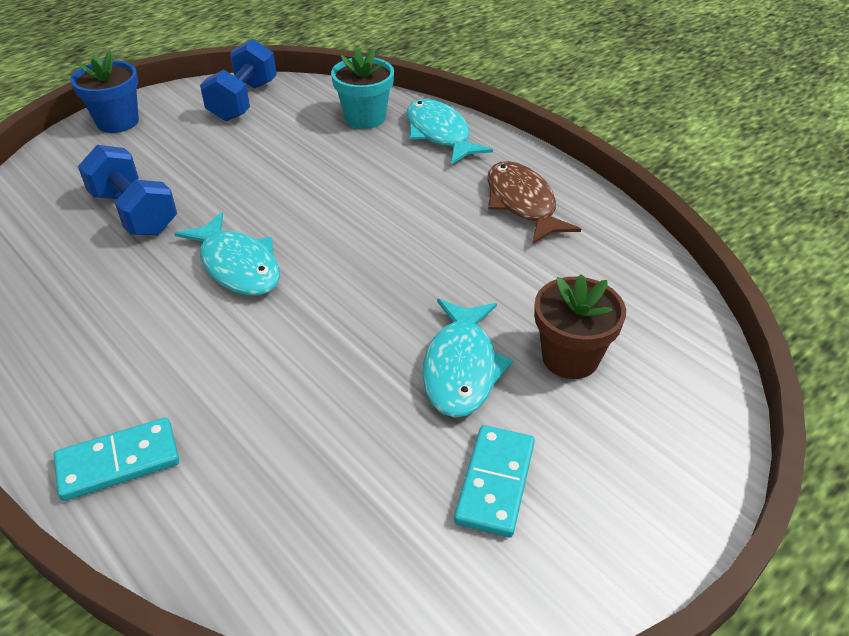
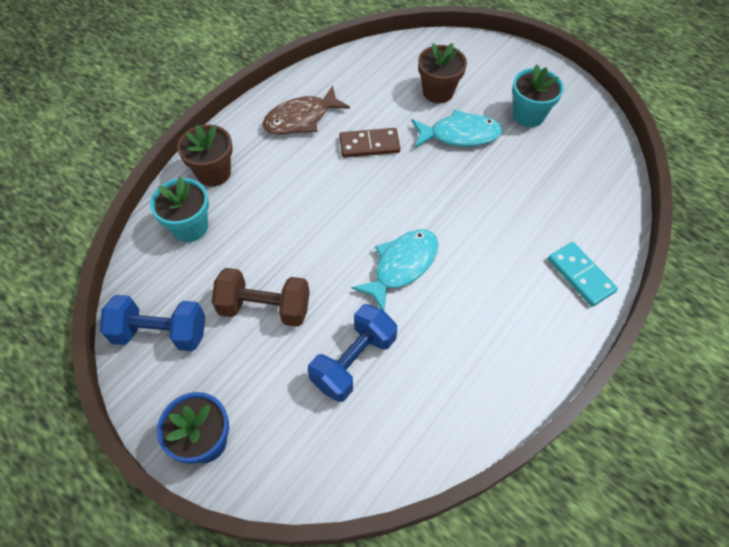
camera: 100 degrees left, 15 degrees up
turquoise fish [407,99,493,165] -> brown flower pot [177,124,233,187]
turquoise domino [454,425,535,538] -> turquoise flower pot [512,65,564,127]
none -> brown dumbbell [212,268,310,327]
none -> brown domino [339,128,400,158]

